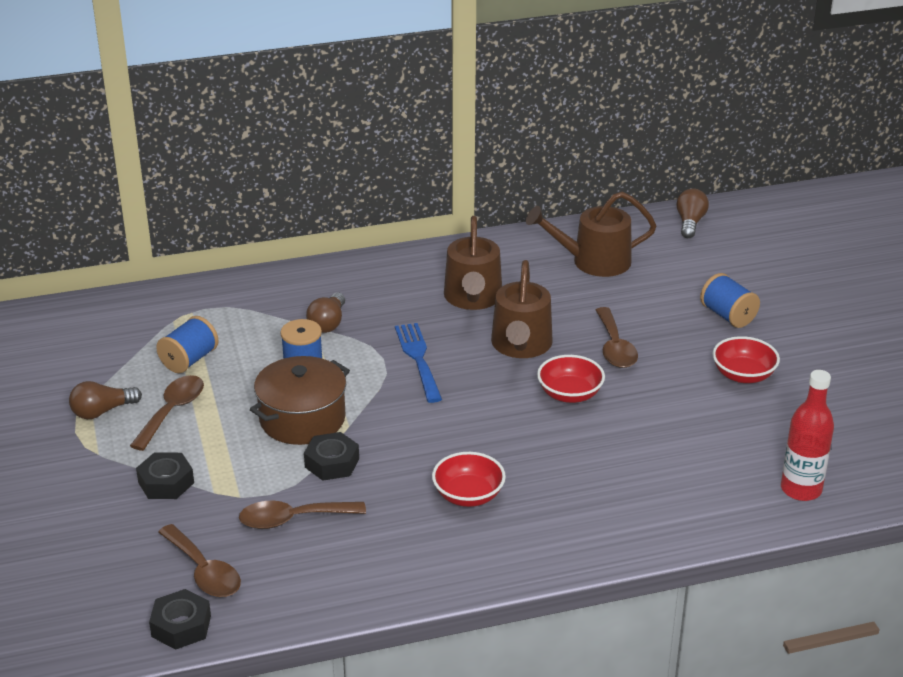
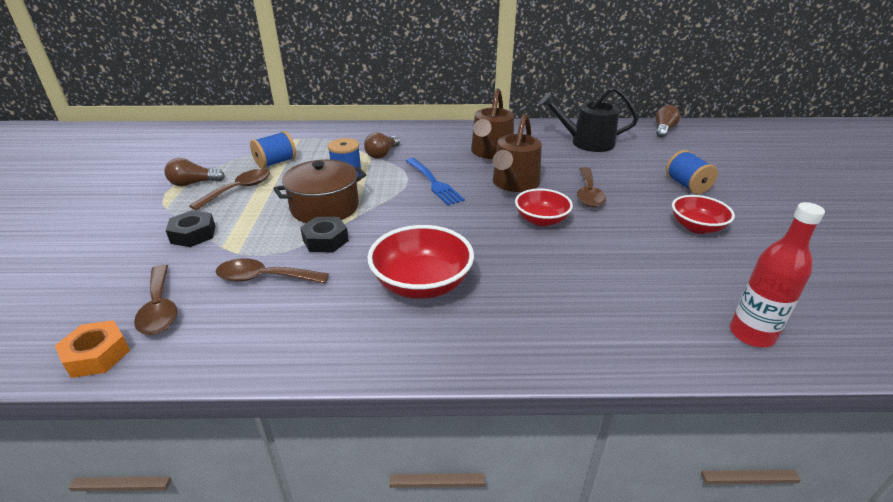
camera: 15 degrees right, 0 degrees up
black nut [149,589,211,650] -> orange nut [55,320,130,378]
blue fork [395,323,442,403] -> blue fork turned 150 degrees clockwise [406,158,465,205]
red bowl [432,452,506,507] -> red bowl [367,225,474,299], size x1.53
brown watering can [526,192,657,277] -> black watering can [539,87,638,152]

